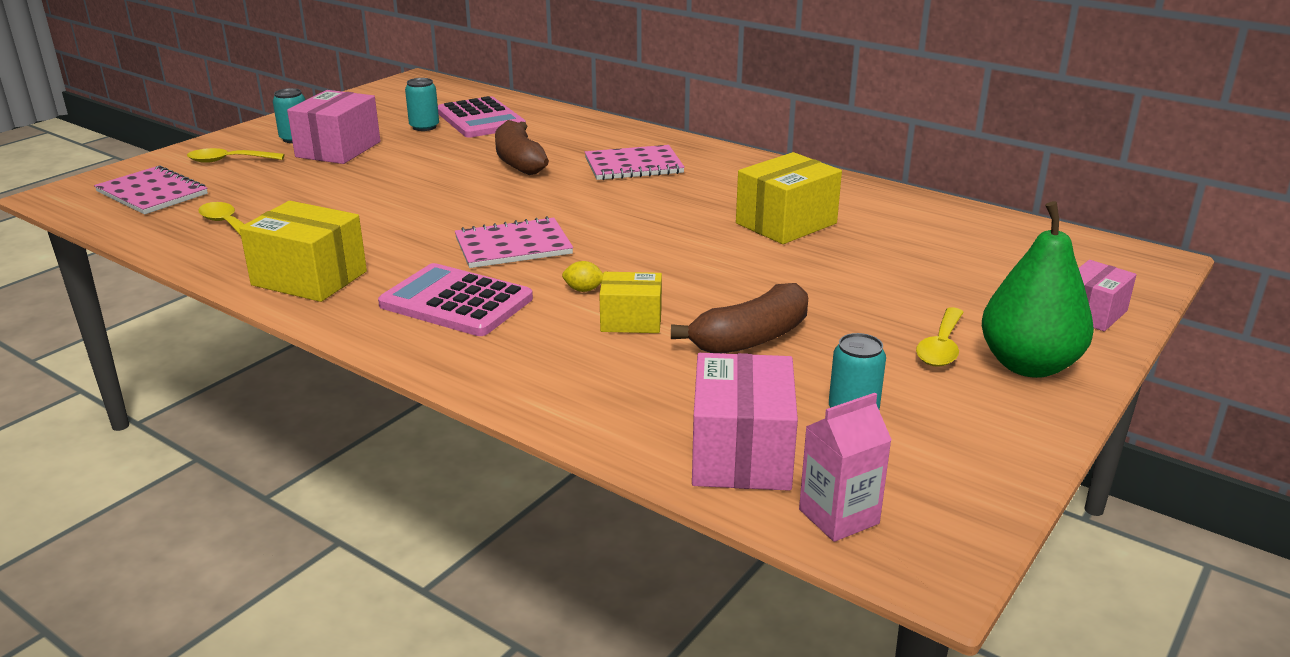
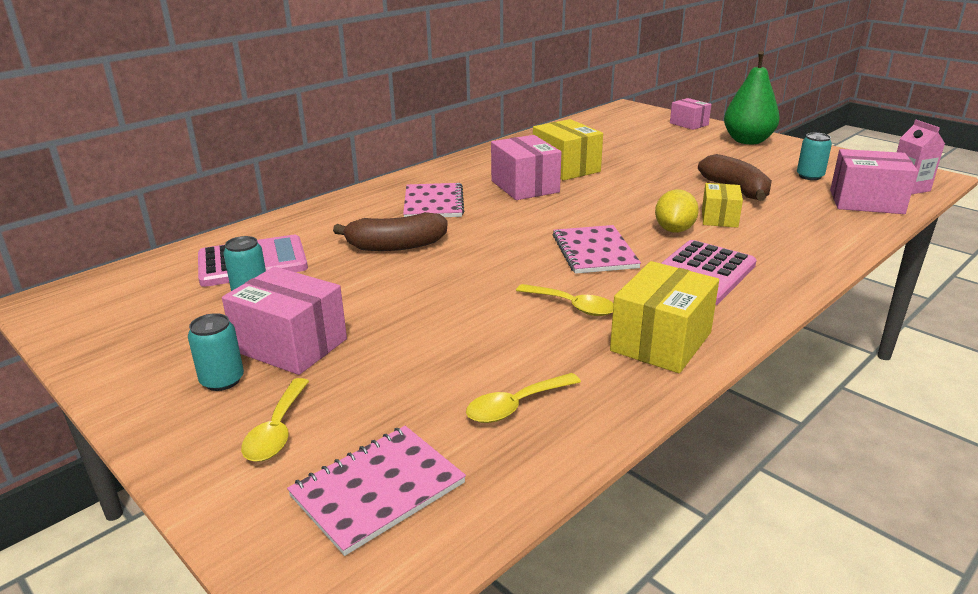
camera: 80 degrees left, 0 degrees up
yellow lemon [562,261,603,292] -> yellow lemon [655,189,699,233], size x1.81
yellow spoon [916,307,964,367] -> yellow spoon moved to [516,284,614,316]
none -> pink box [491,135,561,200]

